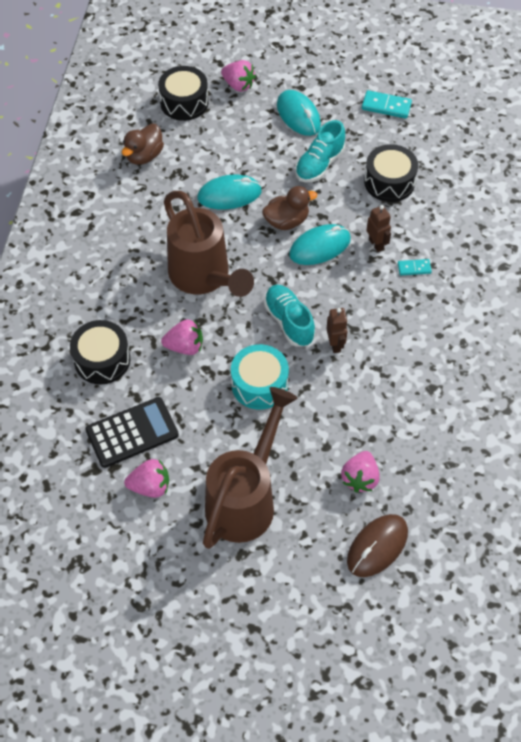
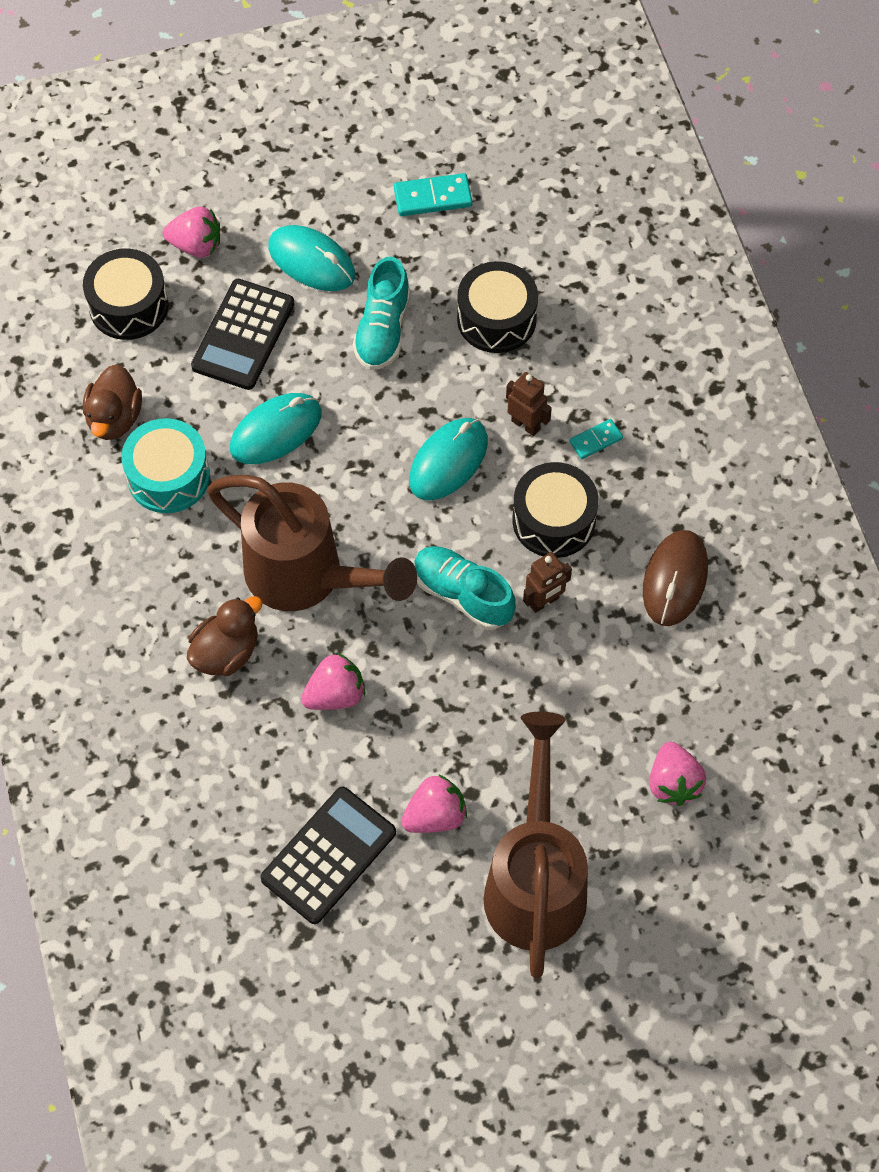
camera: 25 degrees left, 5 degrees up
black drum [70,320,130,384] -> black drum moved to [512,462,599,558]
pink strawberry [124,459,169,498] -> pink strawberry moved to [401,774,467,833]
turquoise drum [231,344,289,410] -> turquoise drum moved to [122,418,210,513]
brown duck [262,186,317,230] -> brown duck moved to [187,596,263,676]
brown robot [327,308,348,353] -> brown robot turned 90 degrees clockwise [523,552,572,613]
brown mouse [347,514,408,577] -> brown mouse moved to [643,530,708,626]
none -> black calculator [191,279,295,390]

